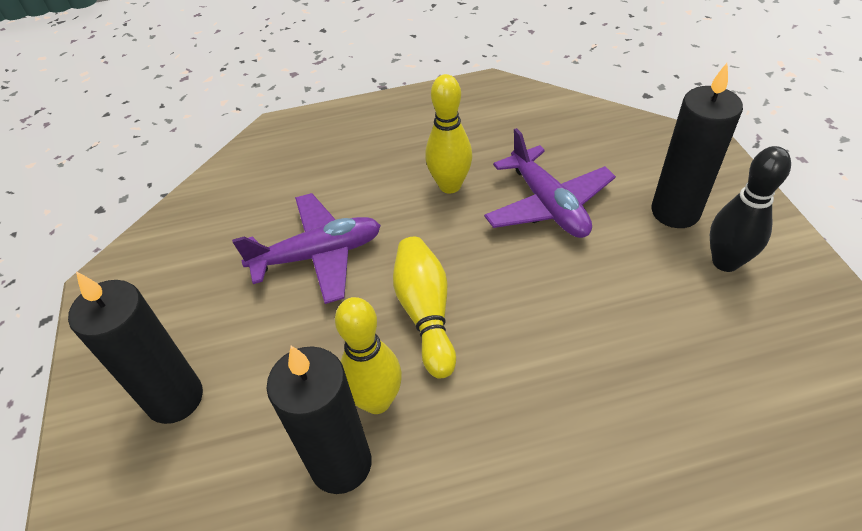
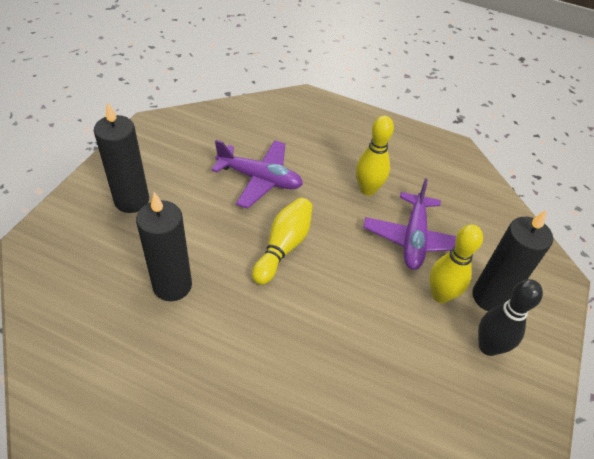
camera: 30 degrees right, 0 degrees up
yellow bowling pin [335,297,402,414] -> yellow bowling pin moved to [429,224,483,303]

